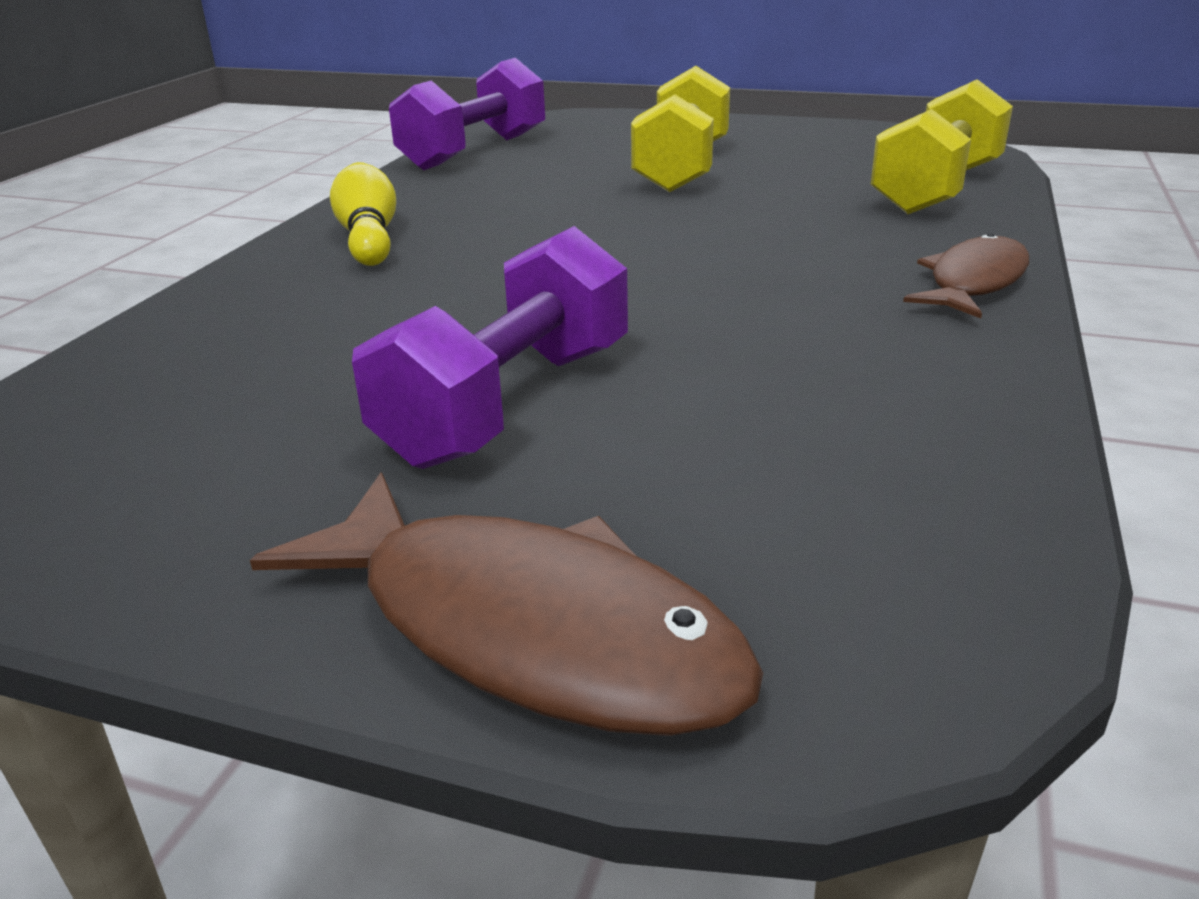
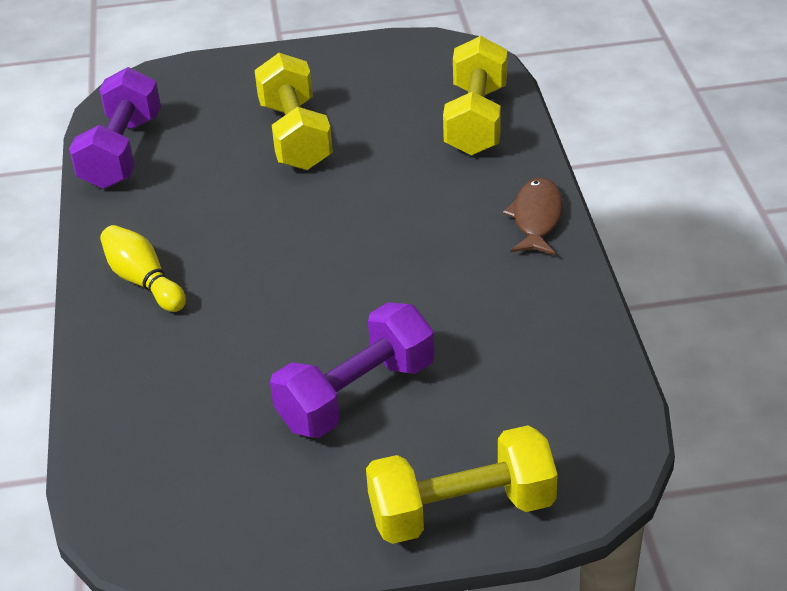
camera: 25 degrees left, 10 degrees up
brown fish [250,473,763,736] -> yellow dumbbell [366,425,558,544]
purple dumbbell [352,226,628,469] -> purple dumbbell turned 45 degrees clockwise [270,302,435,438]

